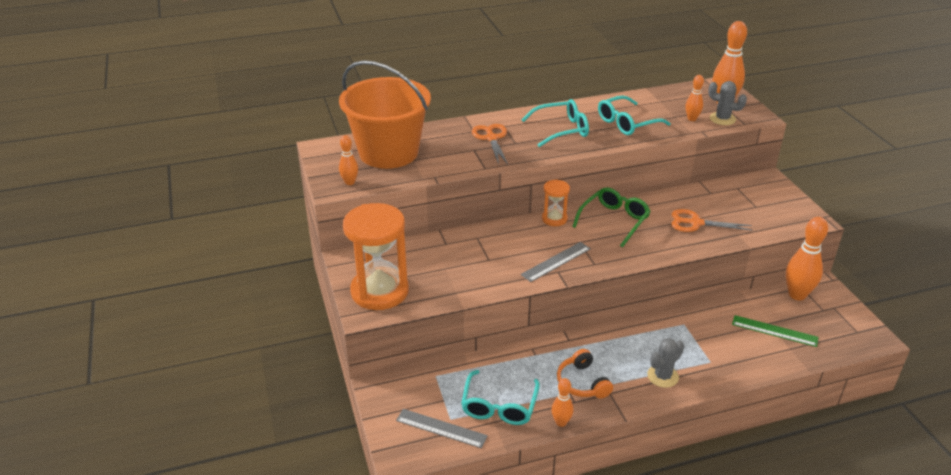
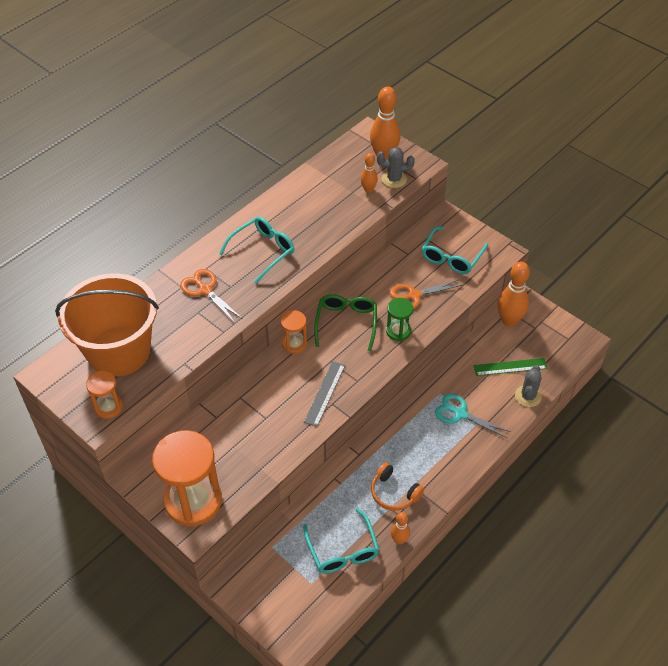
camera: 30 degrees left, 15 degrees up
orange bowling pin [339,135,358,185] -> orange hourglass [86,371,123,419]
grey ruler [396,409,488,448] -> none
turquoise glasses [598,95,671,135] -> turquoise glasses moved to [422,226,488,274]
grey cactus [647,338,684,388] -> grey cactus moved to [515,365,542,407]
none -> green hourglass [386,298,413,341]
none -> turquoise scissors [435,394,511,438]

